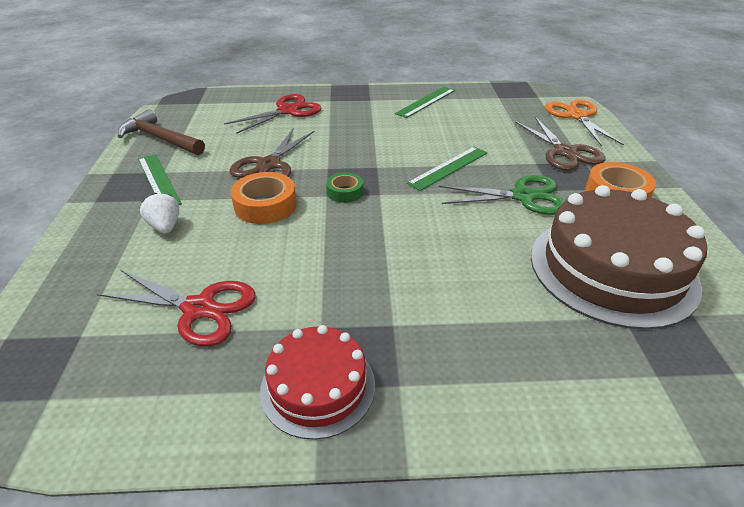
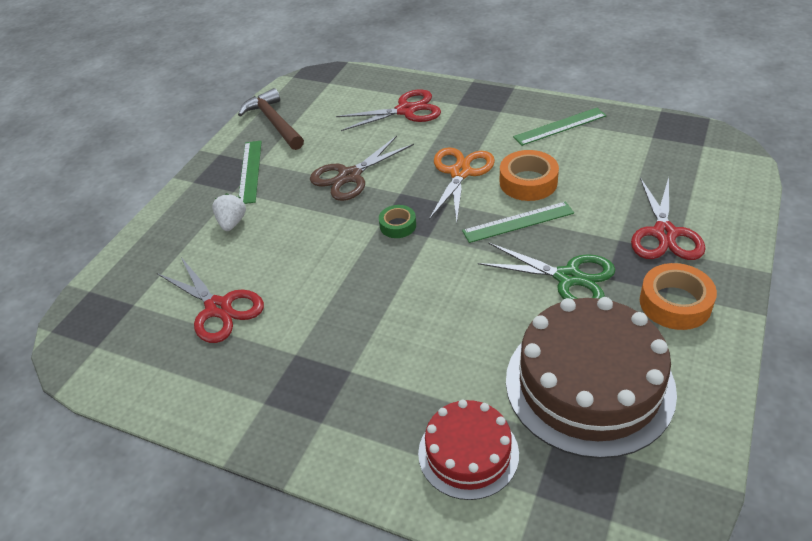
camera: 30 degrees right, 5 degrees up
orange tape [231,172,297,224] -> orange tape moved to [500,150,559,201]
red cake [260,325,375,440] -> red cake moved to [418,400,519,500]
brown scissors [515,117,605,171] -> red scissors [631,177,706,260]
orange scissors [545,99,624,147] -> orange scissors moved to [429,147,495,223]

